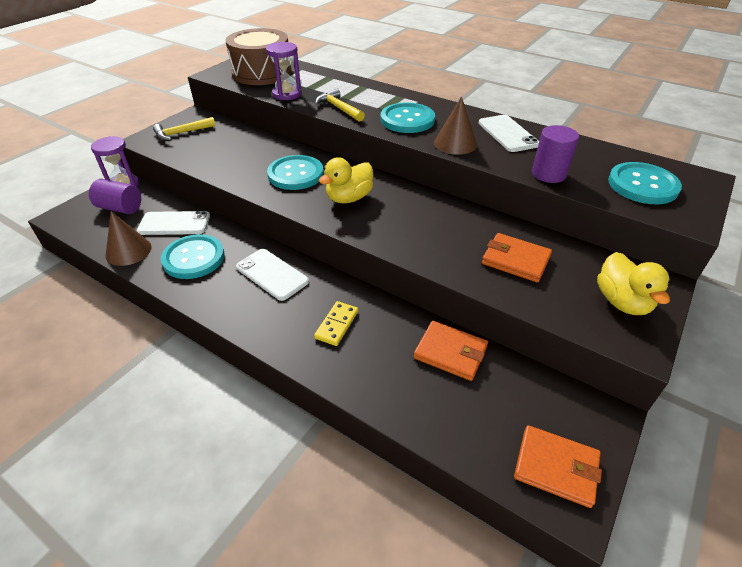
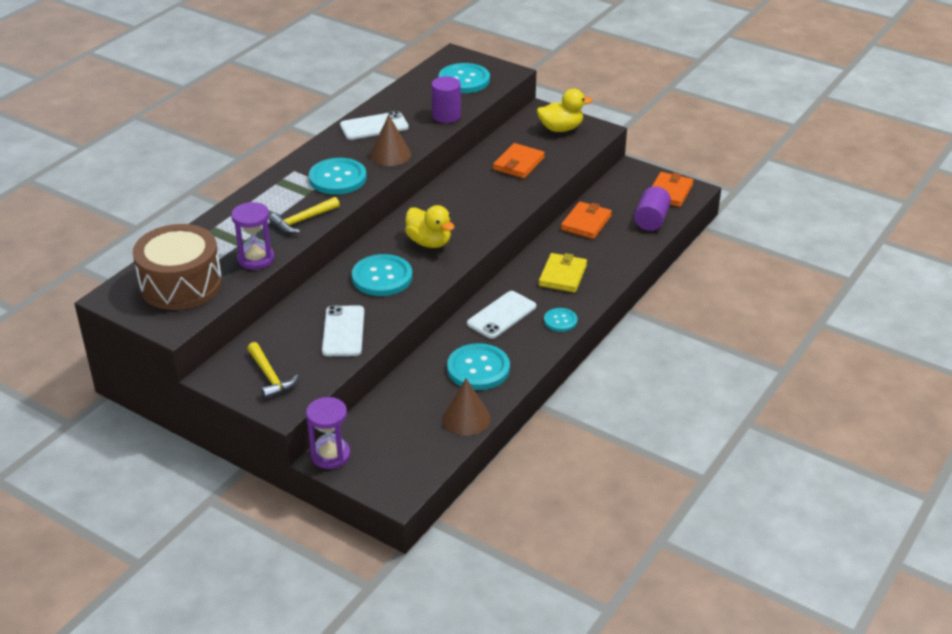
camera: 90 degrees left, 5 degrees down
purple cylinder [89,179,141,214] -> purple cylinder moved to [634,186,671,231]
white phone [137,211,210,235] -> white phone moved to [322,305,364,356]
yellow domino [314,301,358,346] -> yellow wallet [539,253,587,293]
none -> turquoise button [544,308,577,332]

